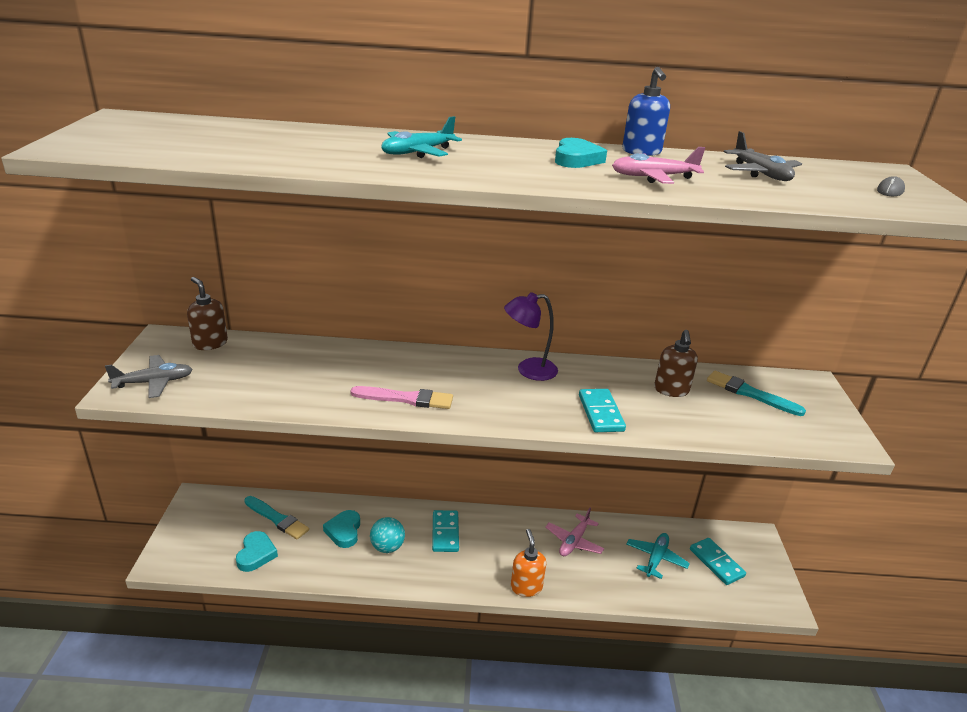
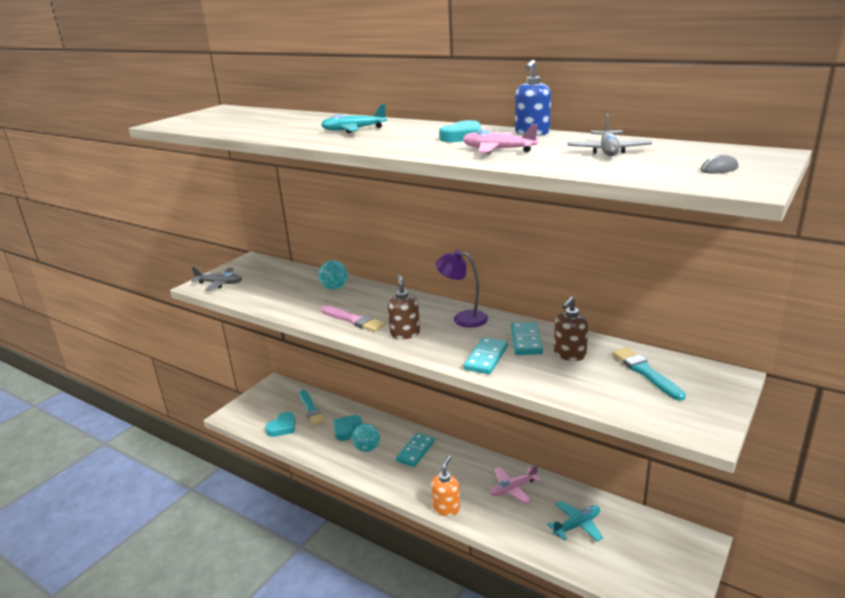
camera: 35 degrees right, 5 degrees down
brown soap dispenser [187,277,228,350] -> brown soap dispenser moved to [388,274,420,339]
turquoise domino [690,538,746,585] -> turquoise domino moved to [511,322,543,355]
none -> turquoise ball [318,260,348,290]

